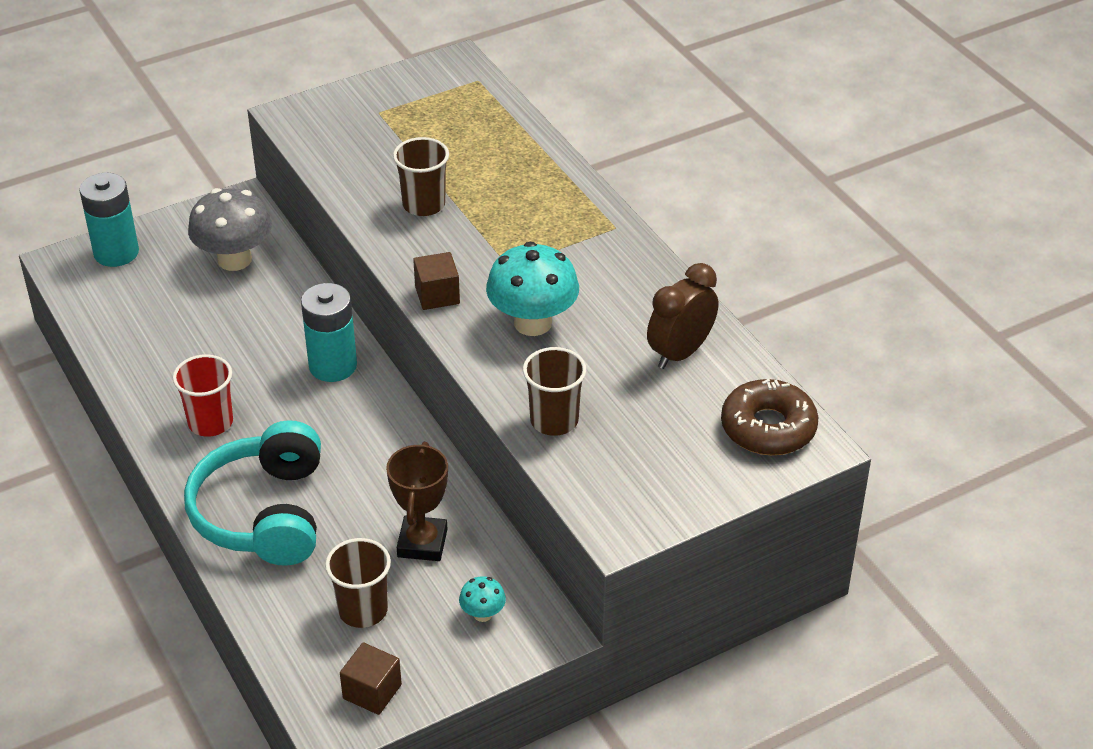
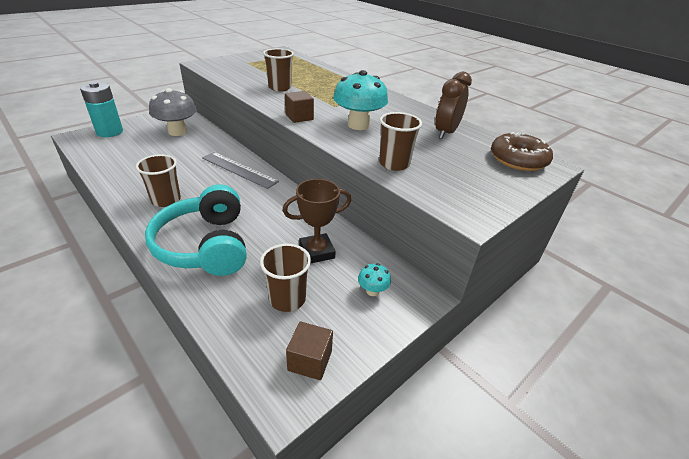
camera: 15 degrees left, 5 degrees down
red cup [173,355,233,437] -> brown cup [136,154,181,207]
turquoise battery [301,283,357,382] -> grey ruler [202,152,279,189]
brown trophy [386,442,448,561] -> brown trophy turned 75 degrees clockwise [283,179,351,263]

